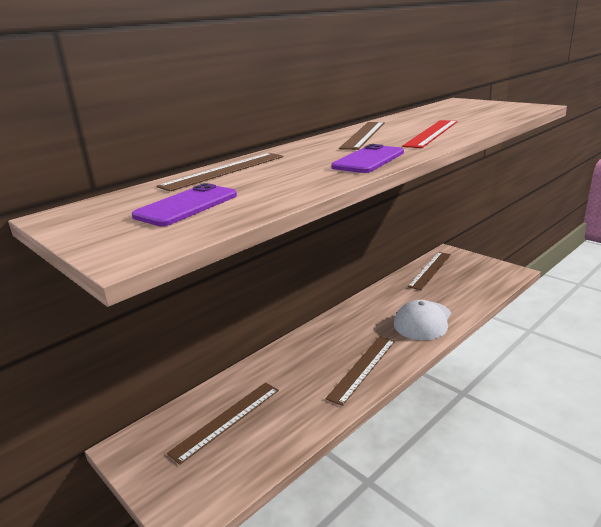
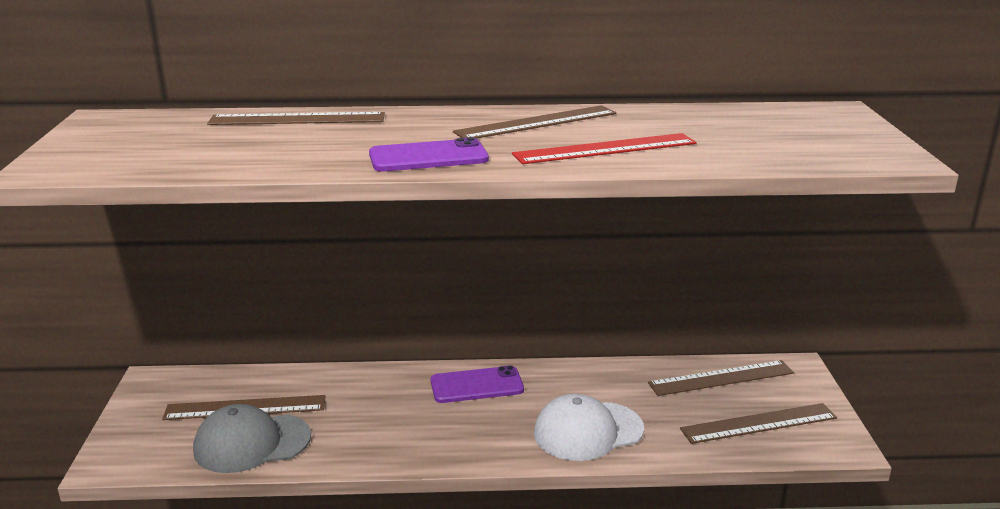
camera: 40 degrees right, 0 degrees up
purple phone [132,183,237,226] -> purple phone moved to [431,365,524,403]
brown ruler [325,336,395,406] -> brown ruler moved to [680,403,837,444]
none -> grey cap [193,404,311,473]

